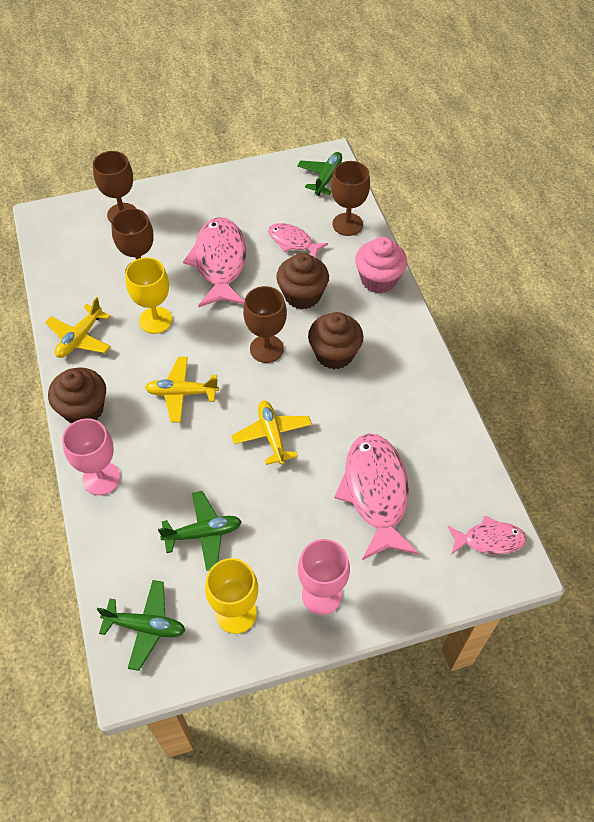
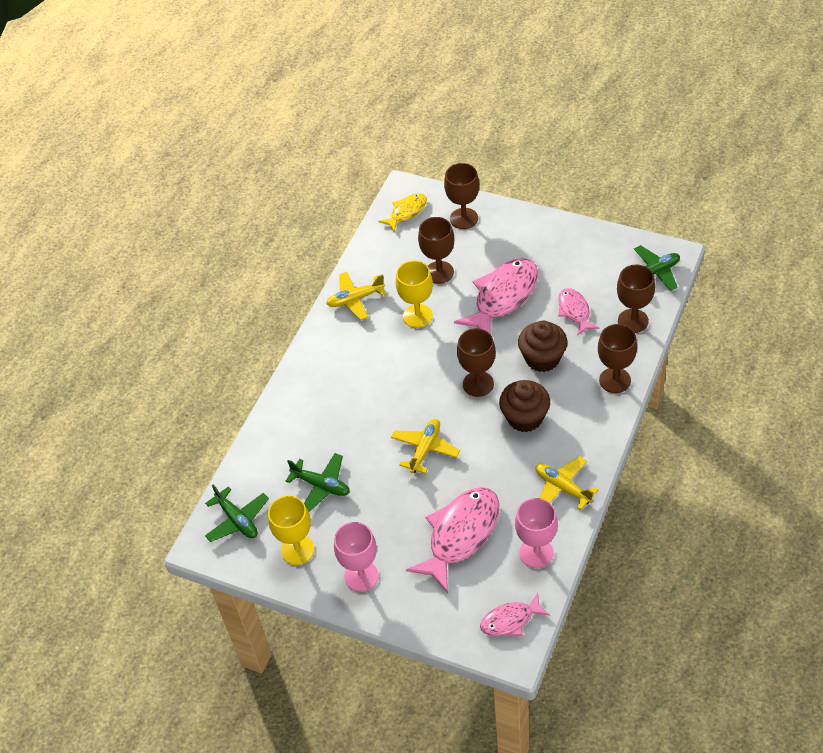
camera: 45 degrees right, 5 degrees down
brown cupcake [48,368,106,423] -> none
pink goblet [62,418,120,495] -> pink goblet moved to [515,498,558,568]
yellow plane [145,357,219,423] -> yellow plane moved to [536,456,599,510]
pink cupcake [355,237,407,293] -> brown goblet [598,324,637,393]
pink fish [448,515,527,555] -> pink fish turned 120 degrees clockwise [480,593,550,636]
none -> yellow fish [378,193,427,232]

